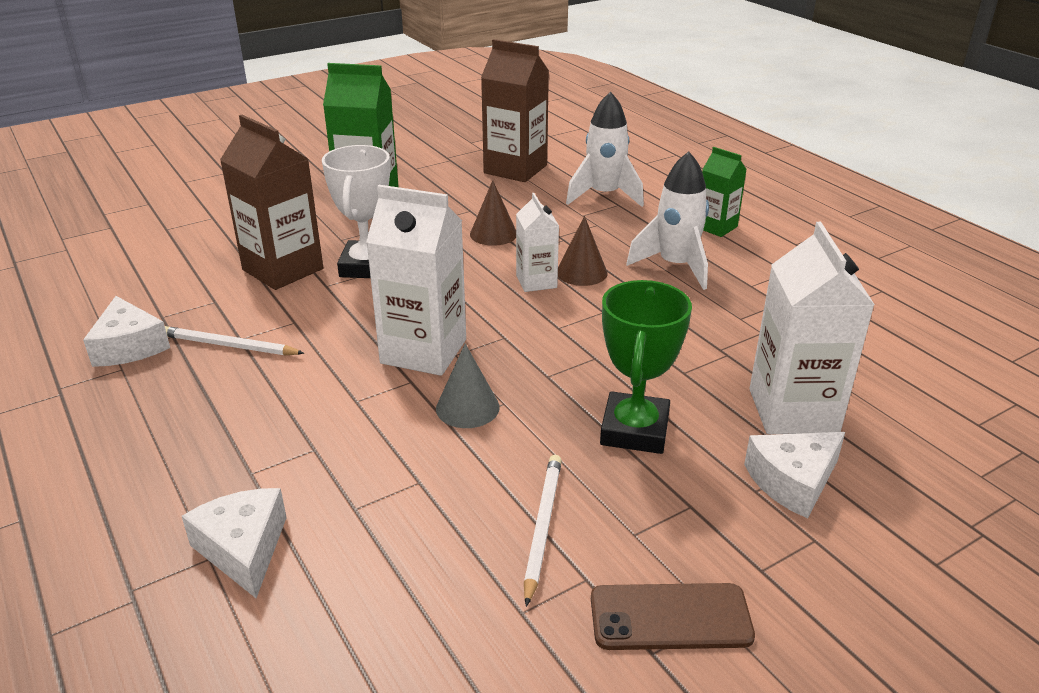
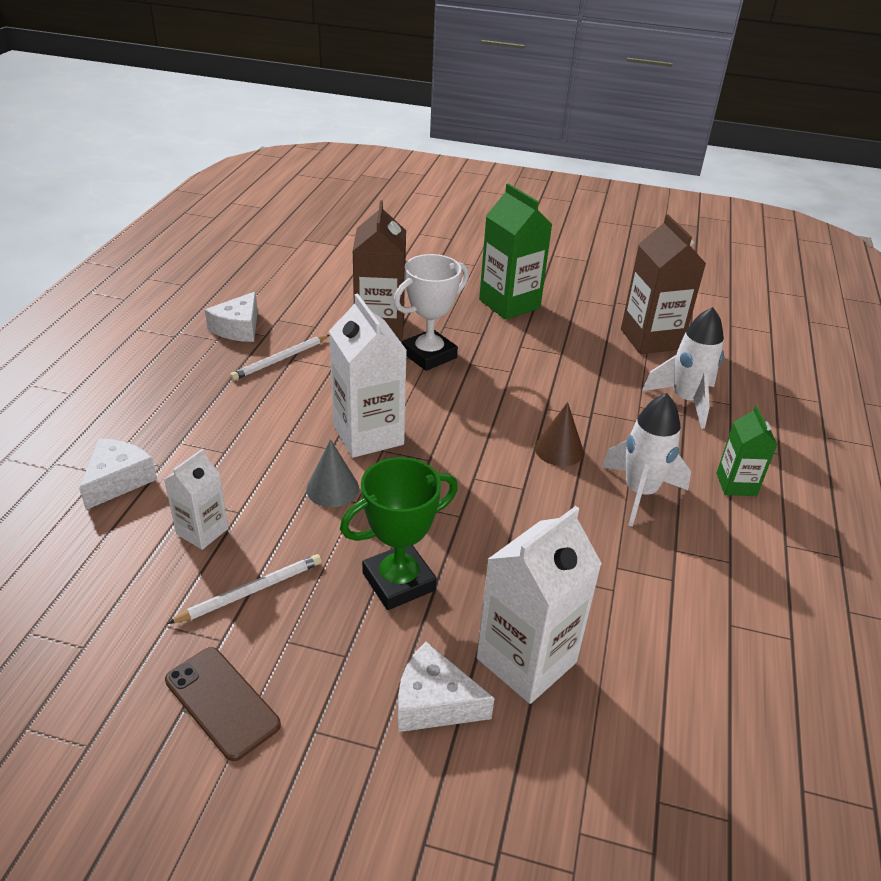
camera: 45 degrees right, 5 degrees up
white pencil [165,326,304,355] -> white pencil turned 105 degrees counterclockwise [230,335,329,381]
brown cone [470,180,516,246] -> none
white carton [516,193,559,292] -> white carton moved to [164,449,228,550]

